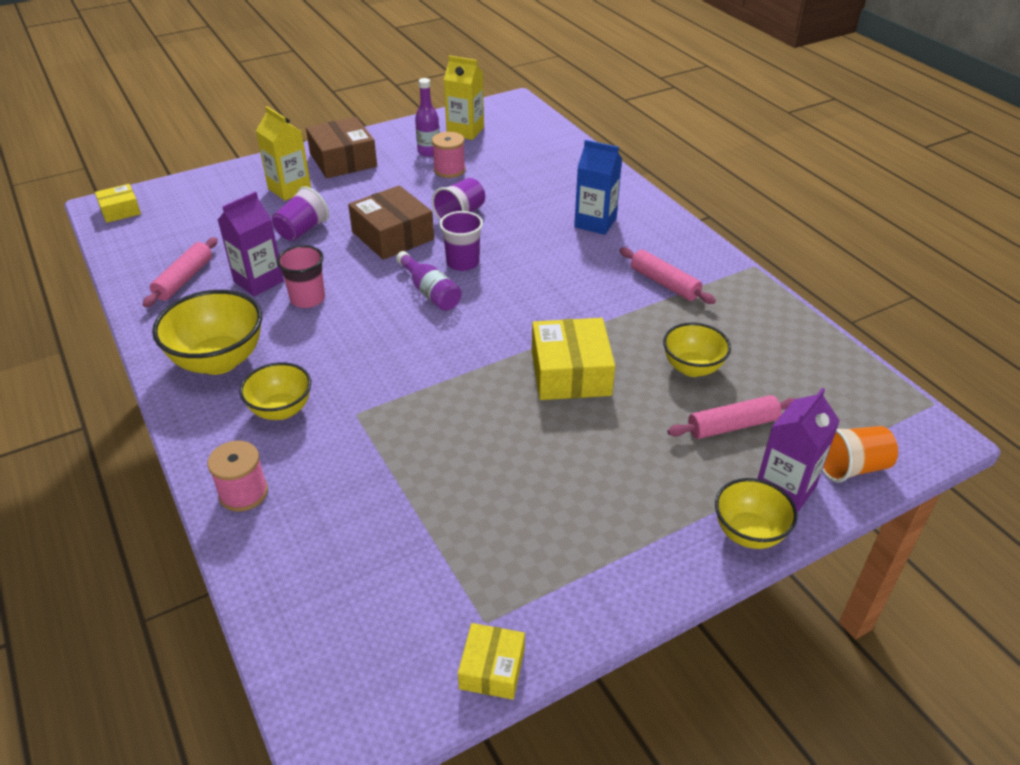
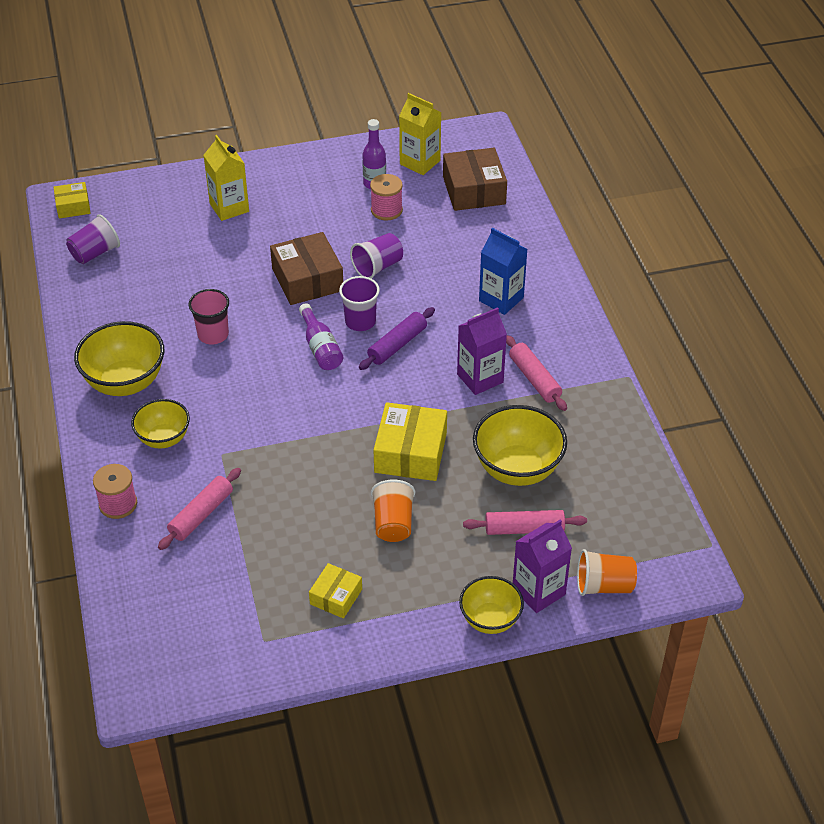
camera: 15 degrees right, 5 degrees up
pink rolling pin [142,237,218,307] -> pink rolling pin moved to [158,468,241,550]
purple carton [218,191,284,296] -> purple carton moved to [457,307,507,395]
purple cup [272,186,329,241] -> purple cup moved to [66,214,120,264]
brown box [306,117,377,178] -> brown box moved to [443,148,507,211]
yellow box [458,623,525,700] -> yellow box moved to [309,563,362,618]
yellow bowl [663,323,731,377] -> yellow bowl [473,405,567,486], size x1.58
none -> purple rolling pin [359,307,435,370]
none -> orange cup [371,480,415,542]

